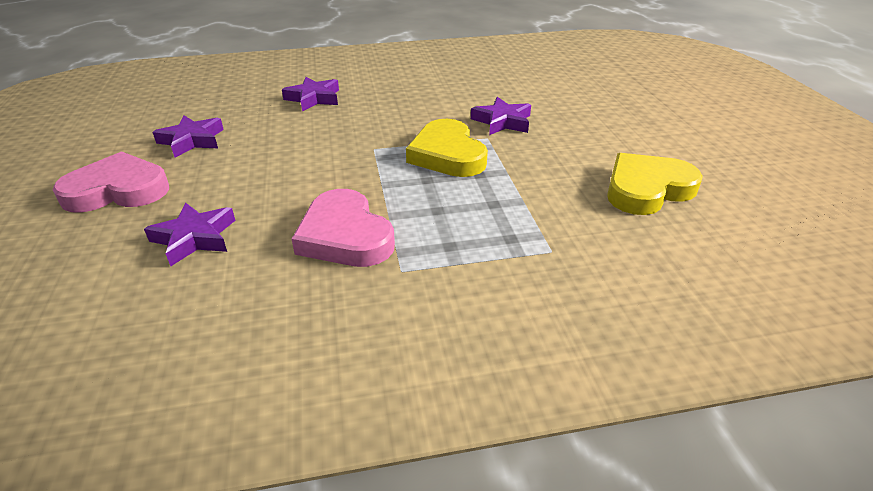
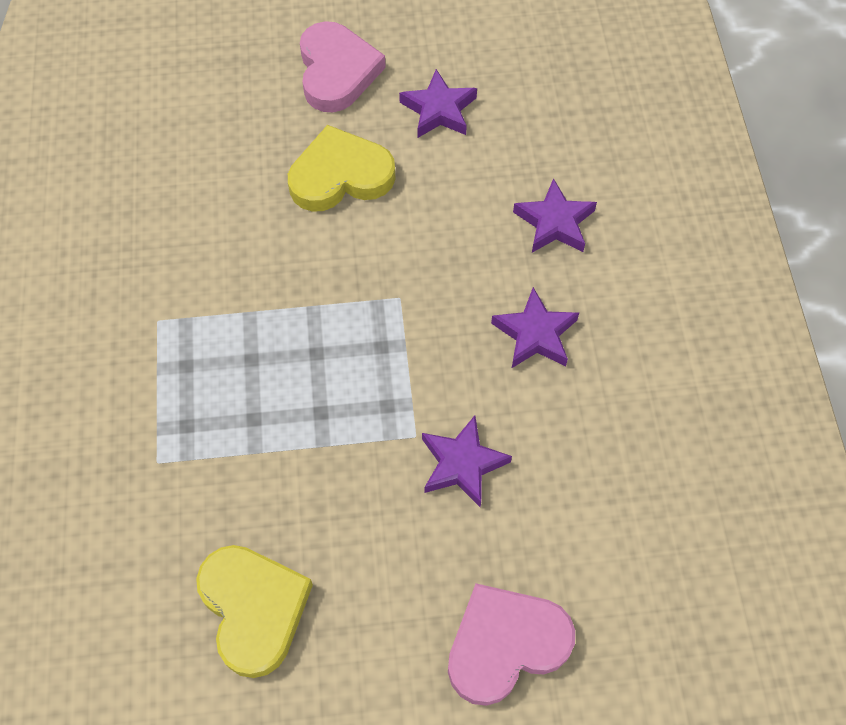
camera: 95 degrees right, 25 degrees up
purple star [144,203,236,266] -> purple star moved to [491,287,579,369]
pink heart [292,189,395,267] -> pink heart moved to [448,583,575,706]
yellow heart [406,119,488,177] -> yellow heart moved to [288,125,396,212]

